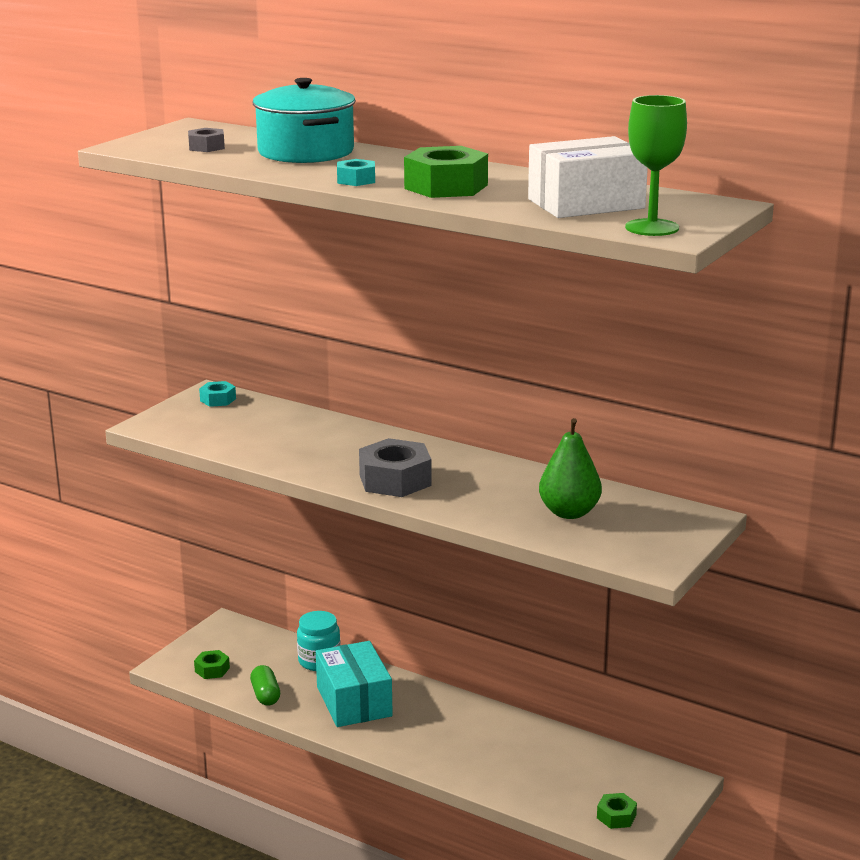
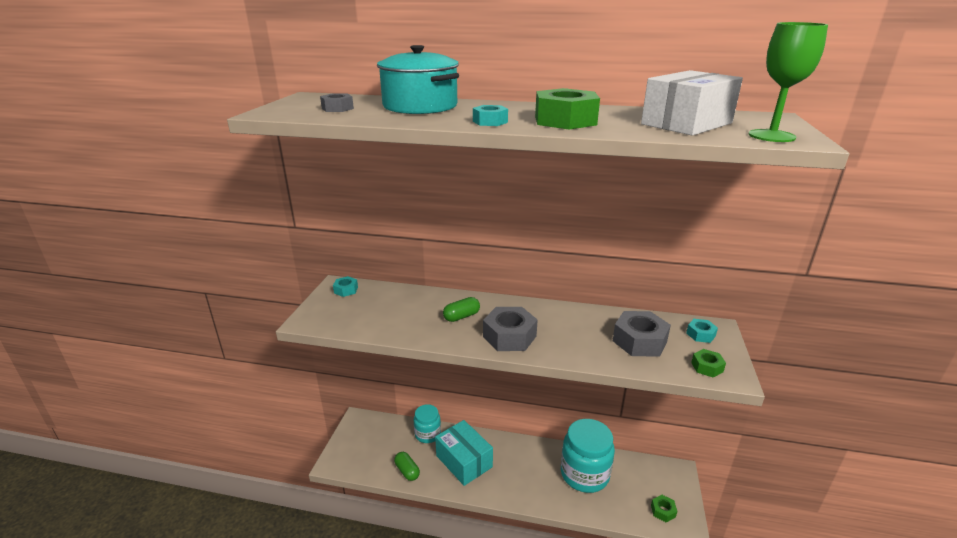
camera: 20 degrees left, 5 degrees up
green nut [194,650,230,679] -> green nut moved to [691,349,726,378]
green pear [539,418,602,519] -> grey nut [613,311,671,357]
none -> green capsule [443,297,480,322]
none -> turquoise jar [561,419,615,493]
none -> turquoise nut [686,319,718,343]

